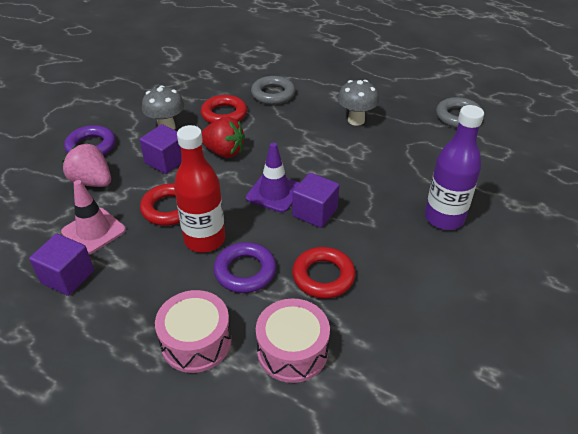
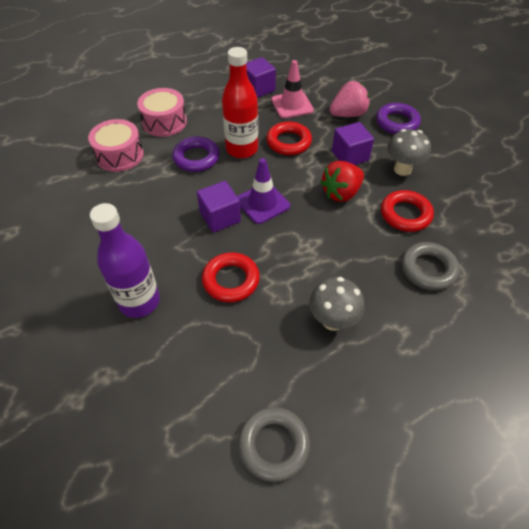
camera: 120 degrees right, 10 degrees up
red ring [292,247,356,298] -> red ring moved to [202,252,260,303]

